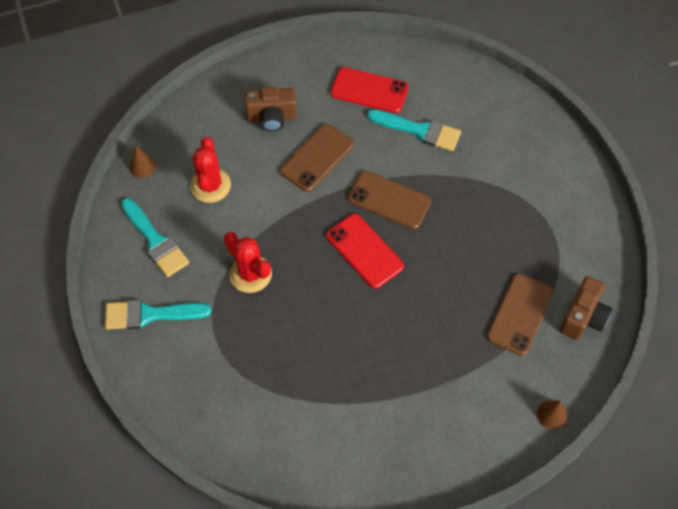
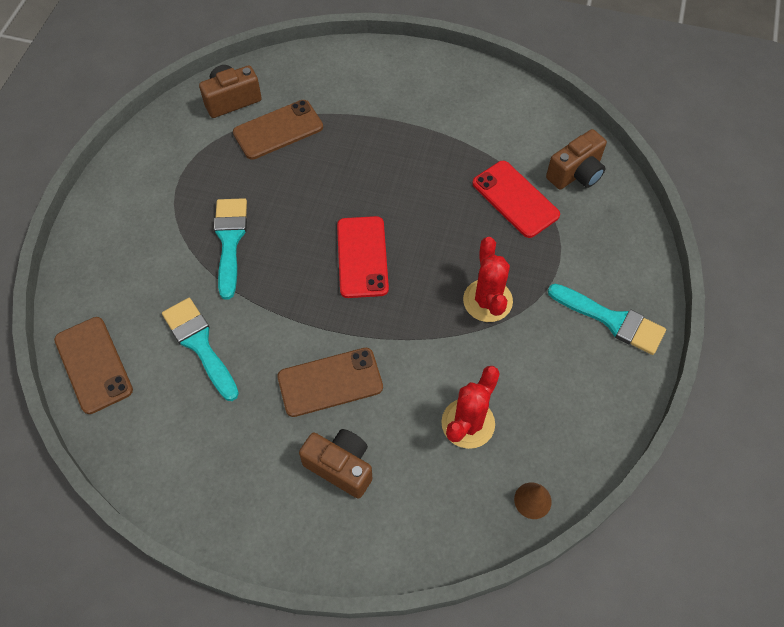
camera: 145 degrees left, 0 degrees up
turquoise brush [121,198,189,277] -> turquoise brush moved to [214,198,247,300]
red phone [330,67,409,113] -> red phone moved to [472,161,560,238]
brown phone [348,171,432,229] -> brown phone moved to [54,317,133,414]
brown cone [537,400,568,429] -> none
none -> brown camera [546,129,607,190]

